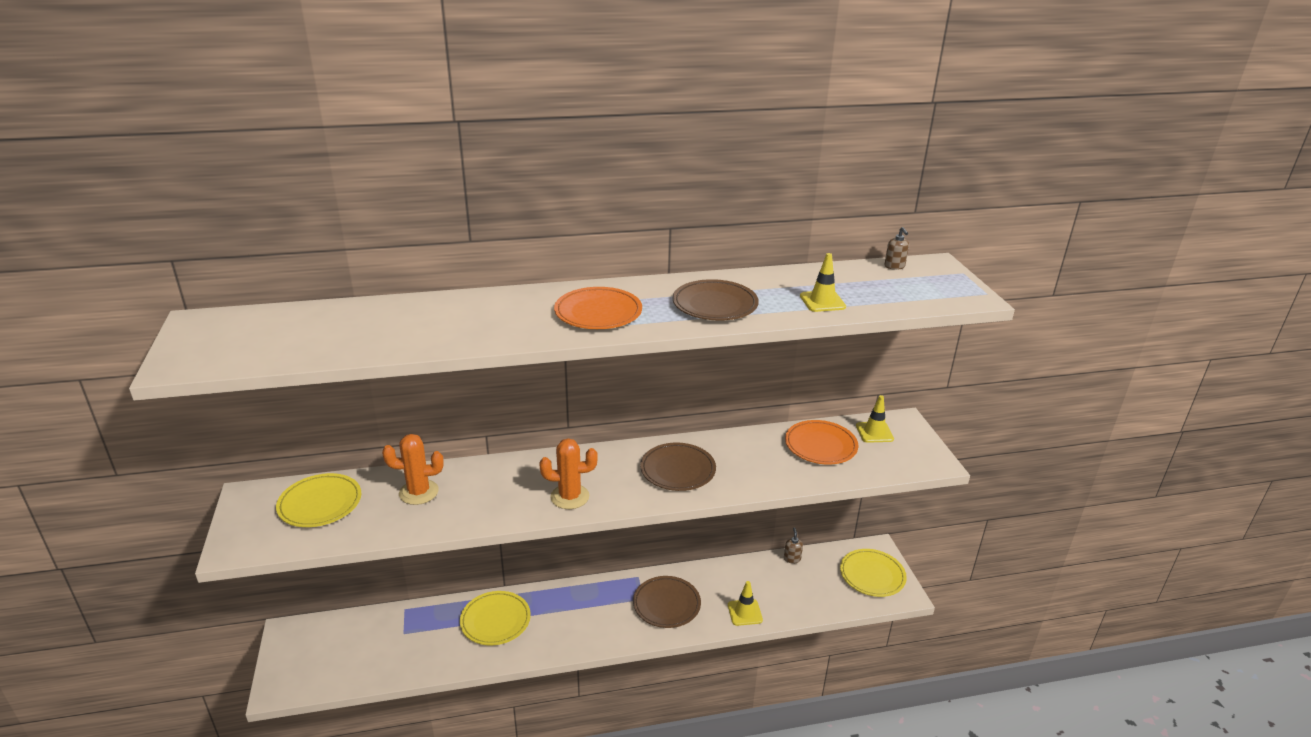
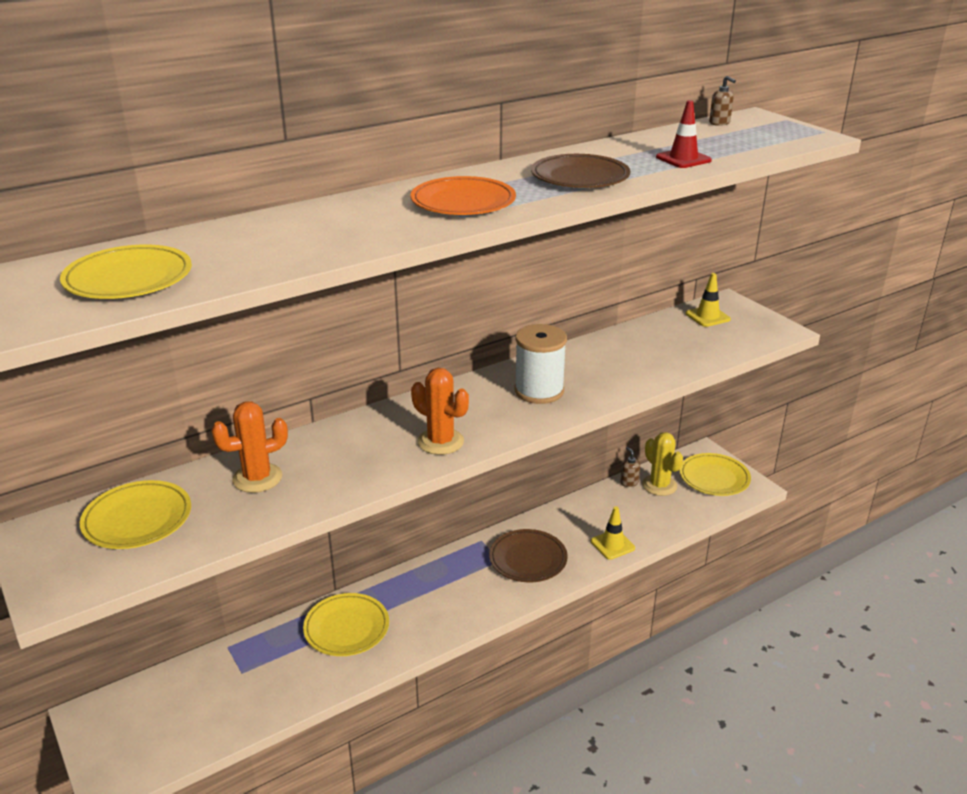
camera: 20 degrees left, 0 degrees up
orange cactus [539,438,597,509] -> orange cactus turned 60 degrees clockwise [411,368,469,455]
brown plate [640,443,716,491] -> white spool [514,324,567,404]
orange plate [785,420,858,464] -> none
yellow traffic cone [800,253,846,312] -> red traffic cone [656,100,712,168]
none -> yellow plate [60,245,192,299]
none -> yellow cactus [642,432,683,496]

